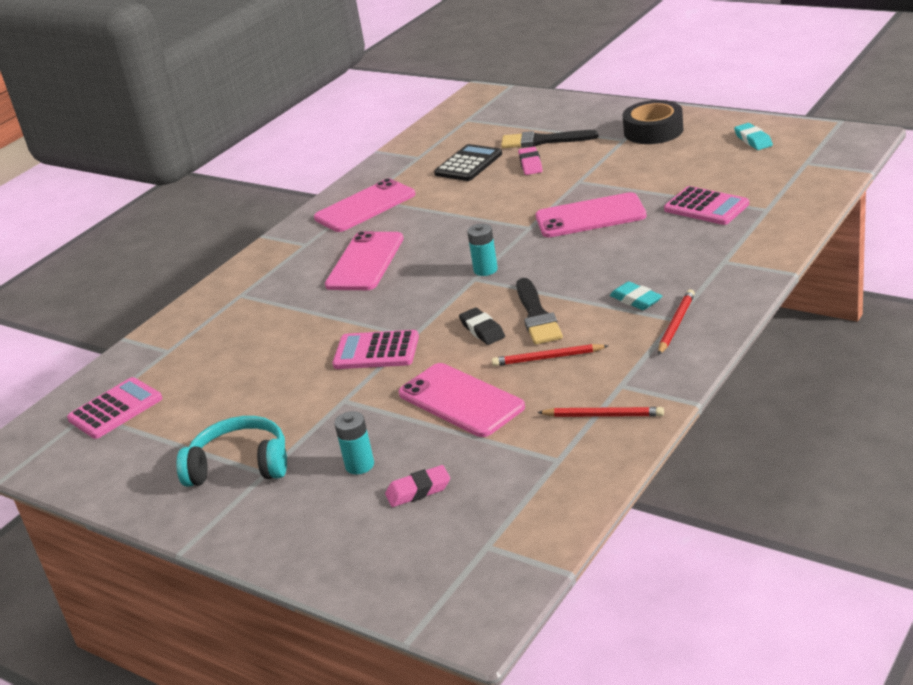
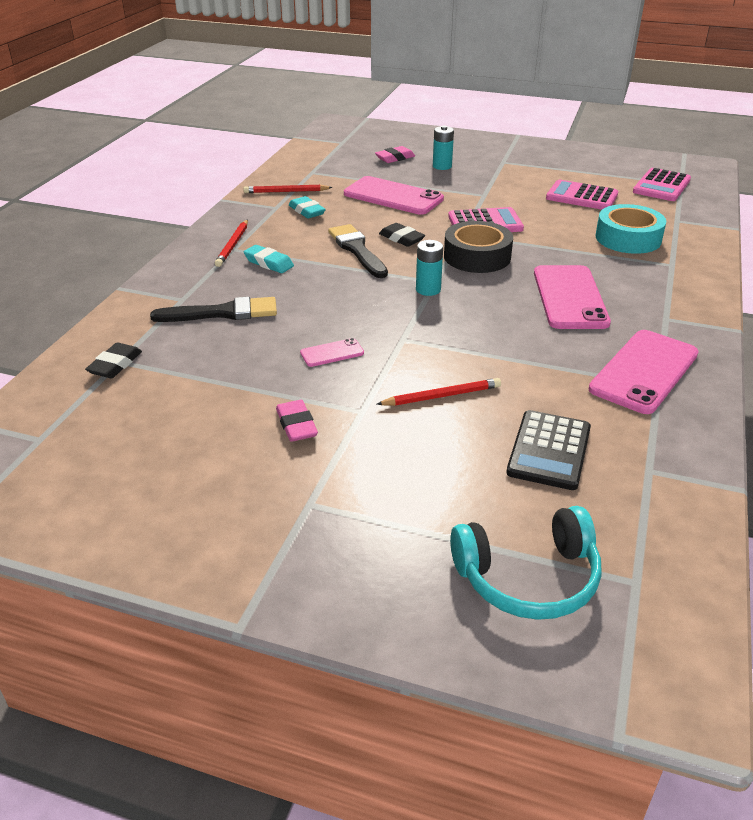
camera: 160 degrees right, 5 degrees up
turquoise headphones [176,416,287,487] -> turquoise headphones moved to [450,506,602,620]
red pencil [492,344,608,366] -> red pencil moved to [377,378,501,406]
black brush [501,130,599,148] -> black brush moved to [150,297,277,322]
pink eraser [518,147,542,175] -> pink eraser moved to [276,400,318,442]
pink phone [535,192,647,237] -> pink phone [300,338,364,367], size x0.46
black tape [623,100,683,144] -> black tape moved to [444,221,513,273]
pink calculator [664,186,749,225] -> pink calculator moved to [546,180,618,210]
turquoise eraser [734,123,773,150] -> turquoise eraser moved to [289,196,326,219]
none -> black eraser [85,343,142,378]
none -> turquoise tape [595,204,666,254]

